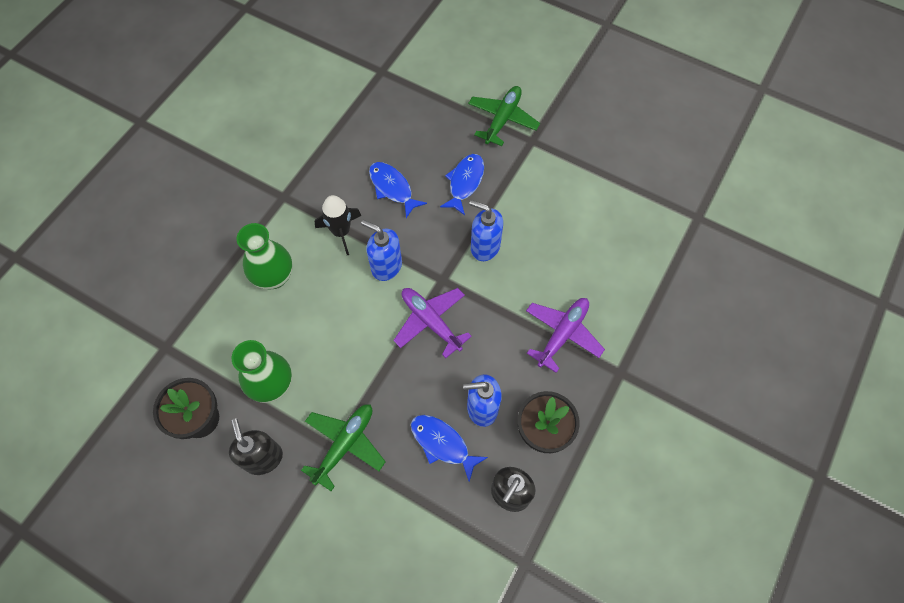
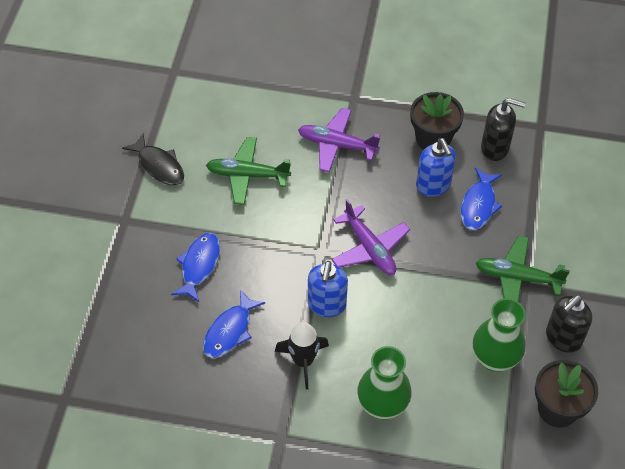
camera: 110 degrees left, 10 degrees down
purple plane [393,288,472,358] -> purple plane turned 60 degrees counterclockwise [331,199,410,275]
blue fish [440,154,484,215] -> blue fish turned 105 degrees clockwise [171,233,220,302]
green plane [468,86,540,146] -> green plane moved to [206,137,291,205]
blue soap dispenser [469,200,503,261] -> none
none -> black fish [122,133,184,185]

